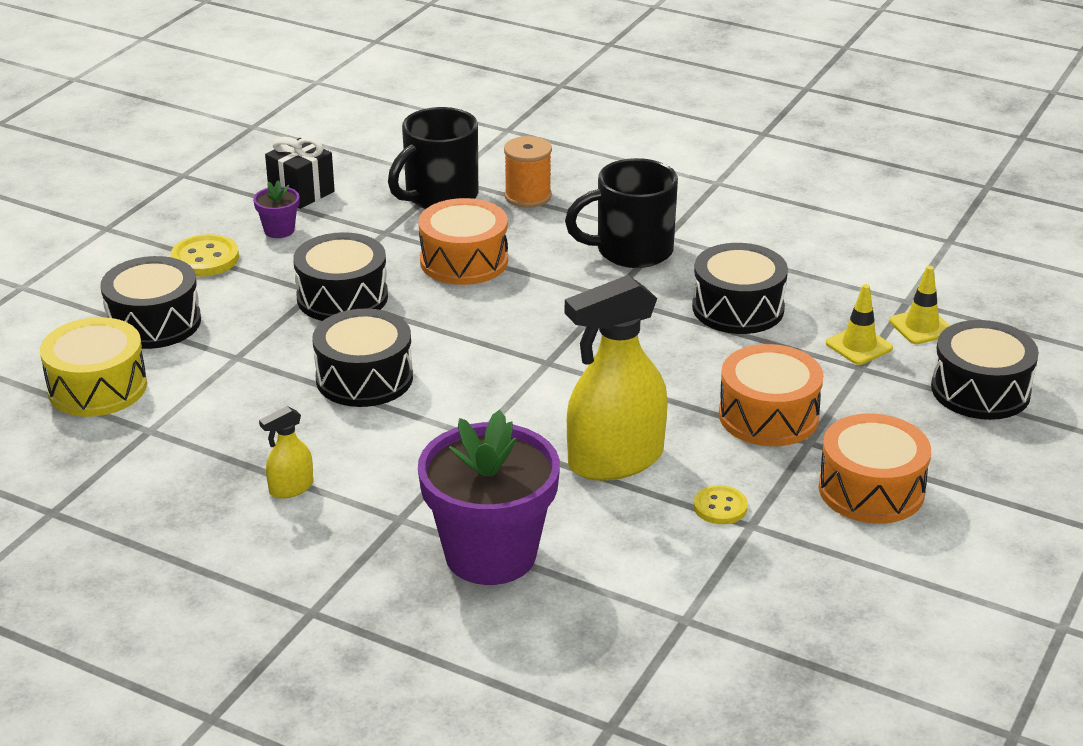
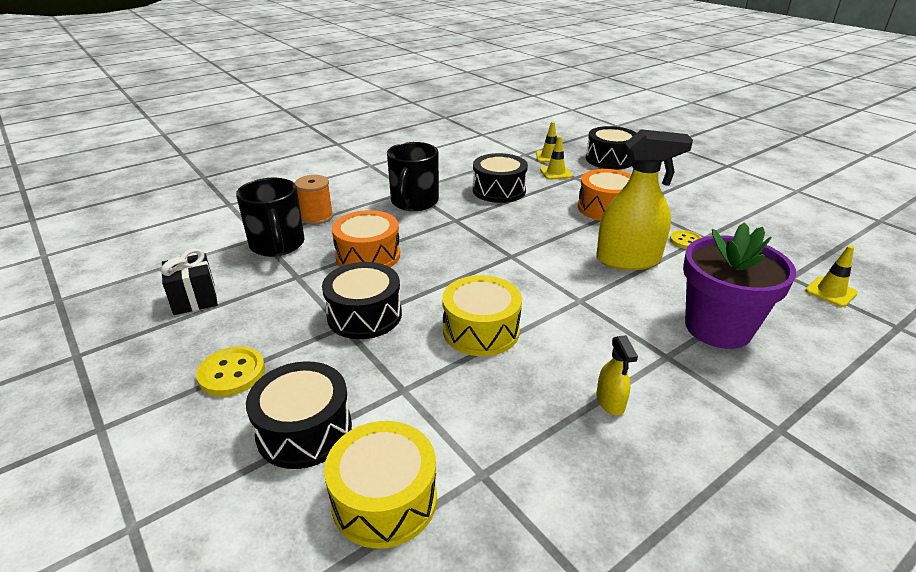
camera: 65 degrees left, 0 degrees up
purple flower pot [253,180,299,238] -> none
black drum [312,308,413,407] -> yellow drum [442,275,522,356]
yellow spray bottle [565,275,668,481] -> yellow spray bottle turned 90 degrees counterclockwise [596,129,693,270]
orange drum [819,413,931,524] -> none
none -> yellow traffic cone [805,245,858,307]

